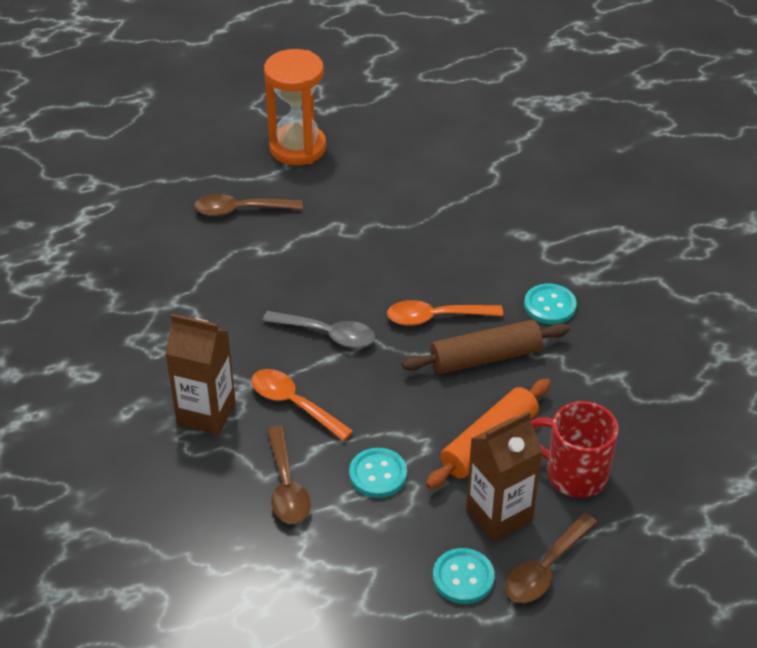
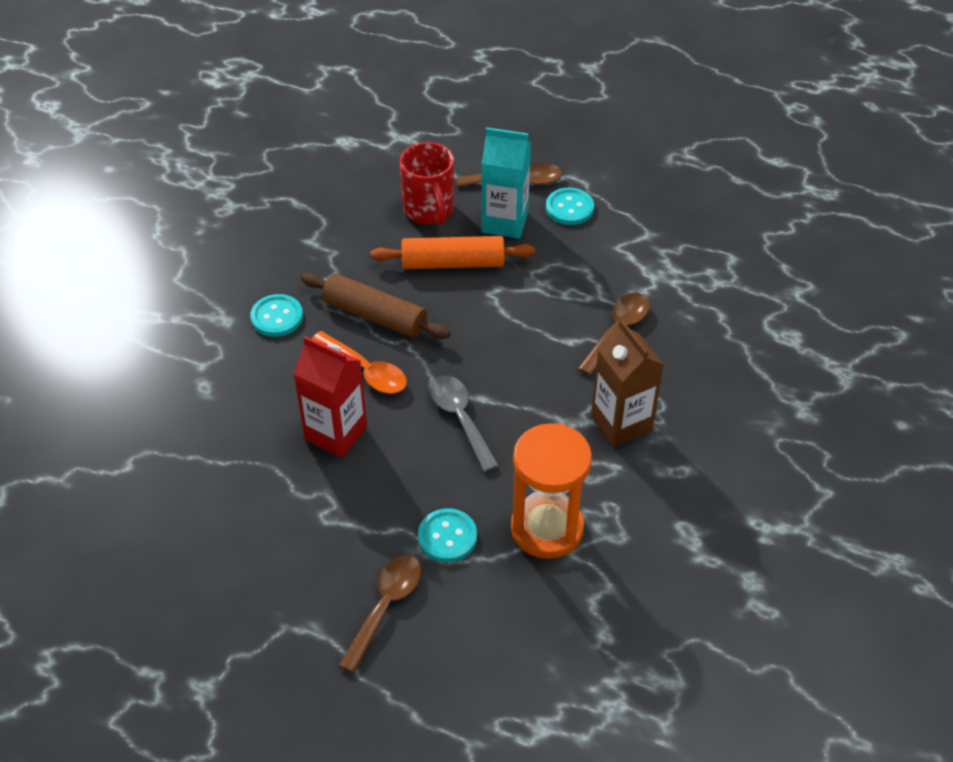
camera: 135 degrees left, 5 degrees up
brown spoon [194,194,303,216] -> brown spoon turned 105 degrees counterclockwise [339,555,422,673]
orange spoon [251,369,353,441] -> none
orange hourglass [264,49,326,165] -> orange hourglass moved to [511,423,592,559]
turquoise button [349,448,407,498] -> turquoise button moved to [418,508,477,562]
brown carton [466,411,542,542] -> turquoise carton [482,127,531,239]
none -> red carton [293,336,367,458]

